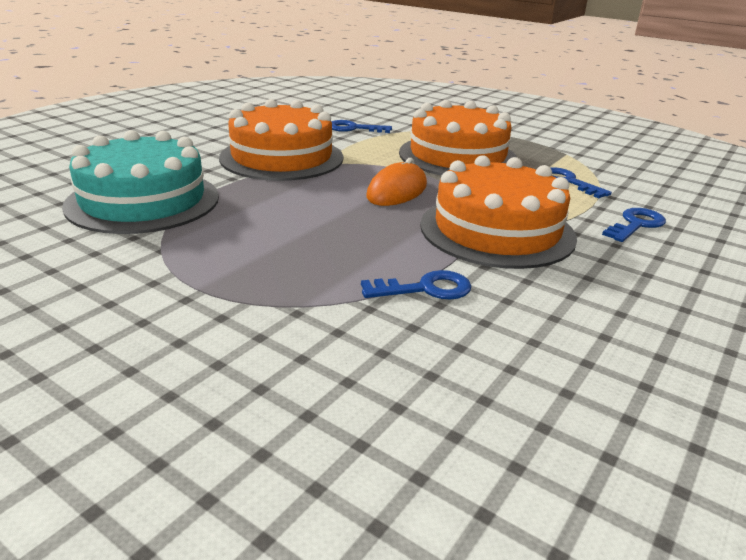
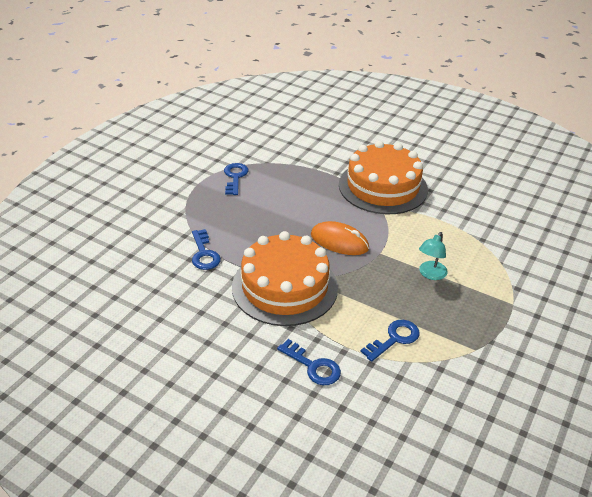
camera: 85 degrees right, 10 degrees up
turquoise cake [62,130,219,234] -> none
blue key [331,120,392,133] -> blue key moved to [224,163,248,195]
orange cake [399,100,517,175] -> turquoise lamp [419,232,448,280]

